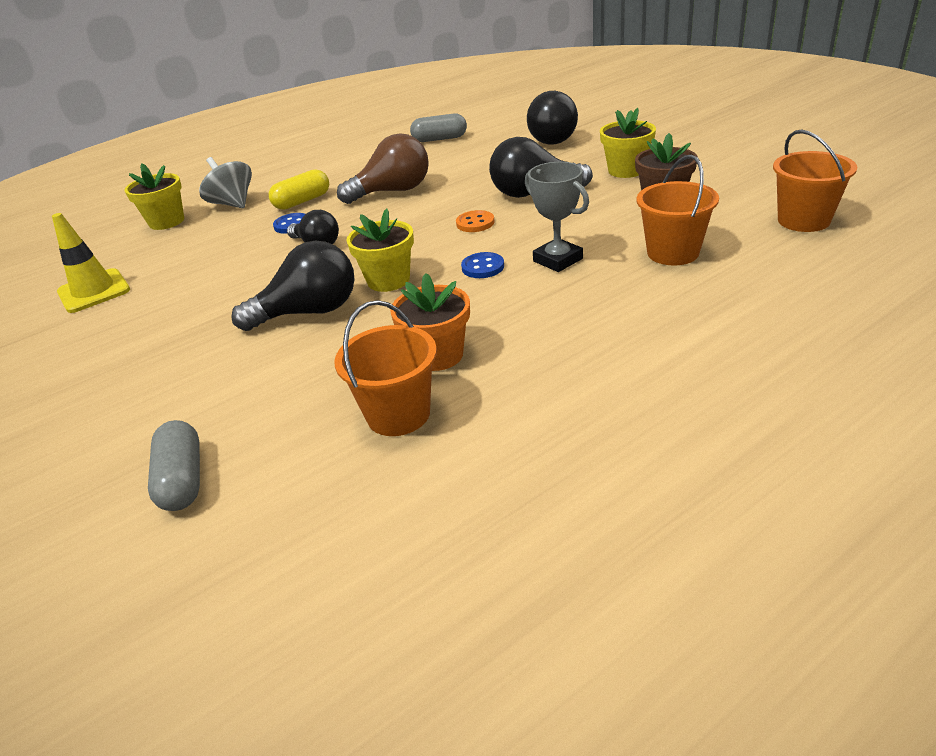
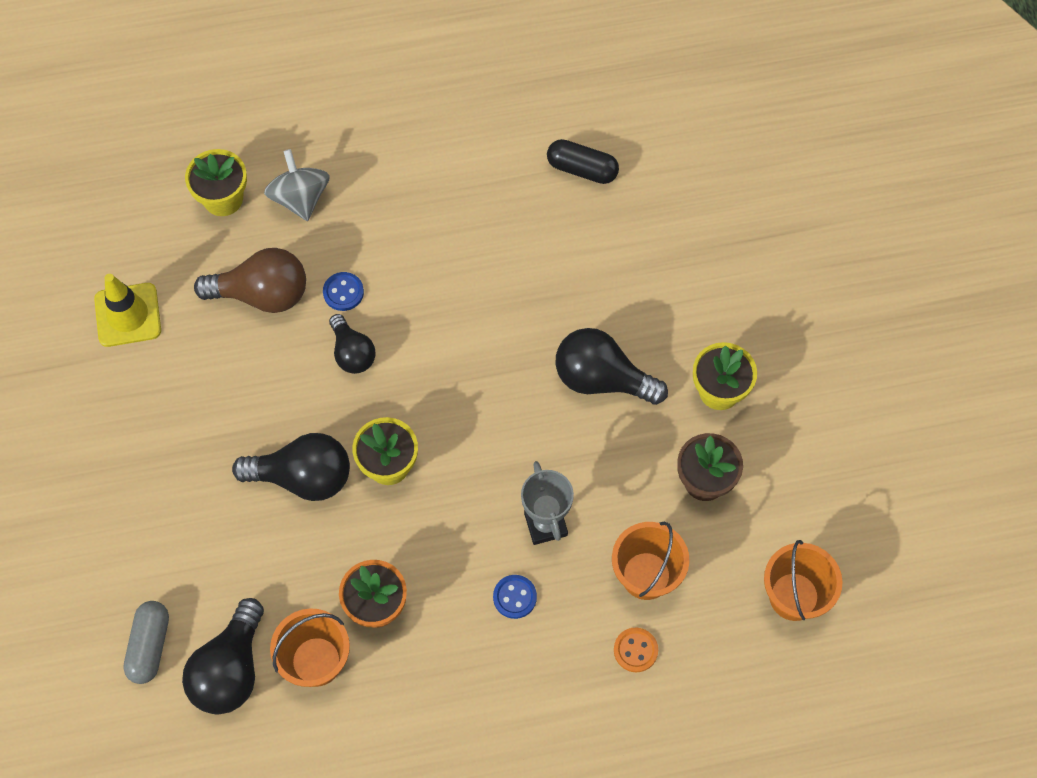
camera: 20 degrees right, 30 degrees up
yellow capsule [269,169,329,210] -> none
brown light bulb [337,133,429,204] -> brown light bulb moved to [194,248,306,313]
grey capsule [410,114,467,142] -> black capsule [547,139,619,184]
orange button [456,210,495,232] -> orange button moved to [614,627,658,672]
blue button [461,252,504,278] -> blue button moved to [493,575,537,619]
black light bulb [527,91,578,145] -> black light bulb moved to [182,598,264,714]

